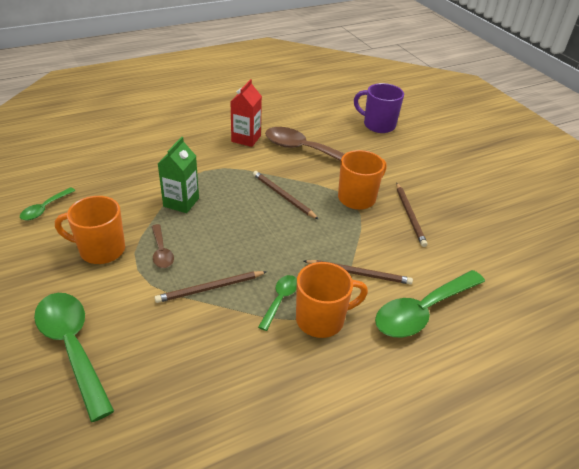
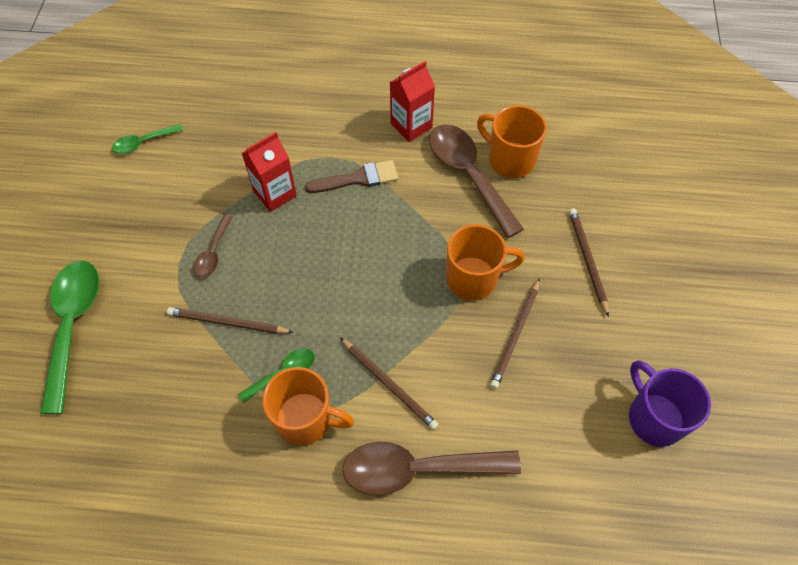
camera: 35 degrees right, 20 degrees up
orange mug [55,196,125,264] -> orange mug moved to [477,105,547,178]
green carton [158,137,199,213] -> red carton [242,132,297,212]
brown pencil [253,171,318,219] -> brown pencil moved to [569,208,609,317]
purple mug [354,83,404,133] -> purple mug moved to [629,360,711,447]
green spoon [375,270,485,337] -> brown spoon [342,442,521,495]
none -> brown brush [305,160,398,193]

